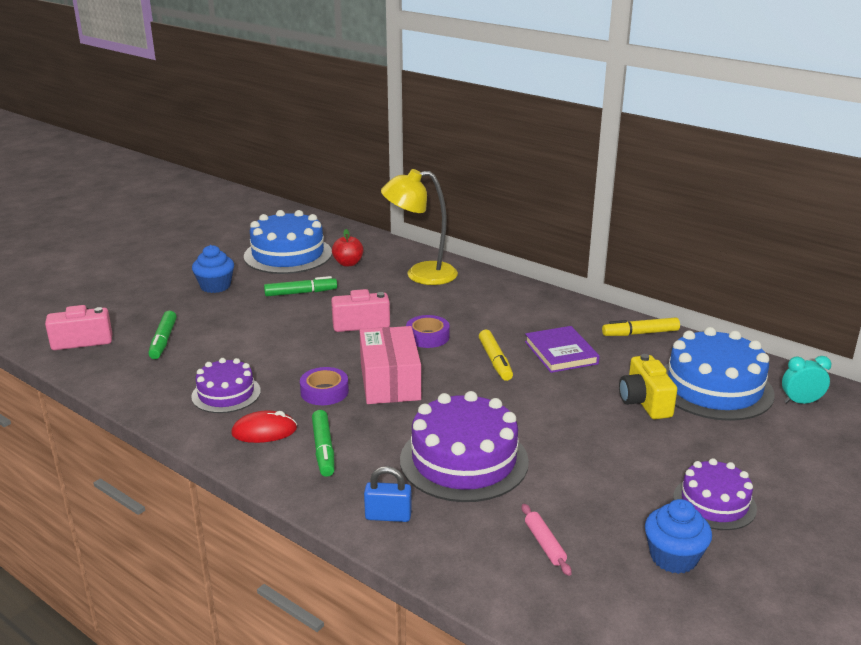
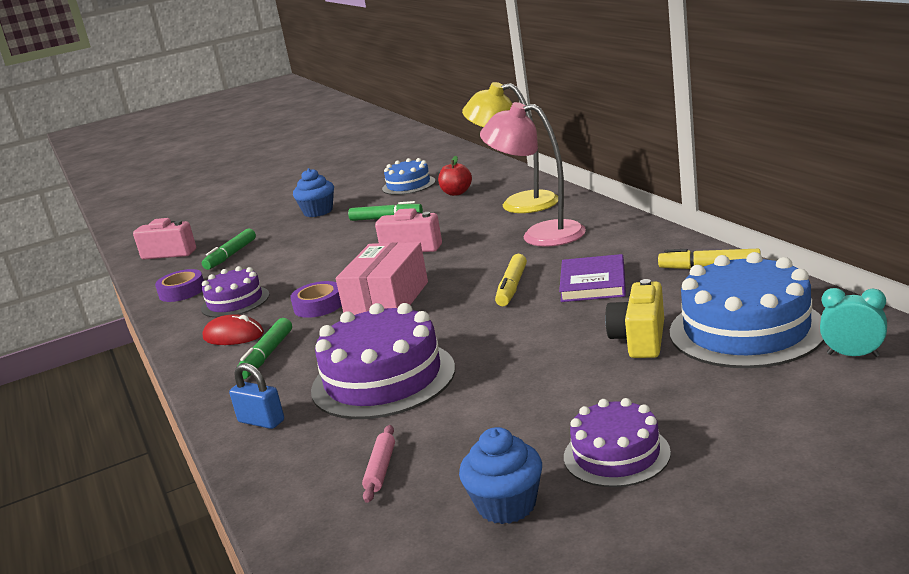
camera: 30 degrees right, 5 degrees down
blue cake [244,210,332,274] -> blue cake [382,158,435,195], size x0.59
purple tape [406,315,450,348] -> purple tape moved to [155,269,204,302]
none -> pink lamp [480,102,586,247]

